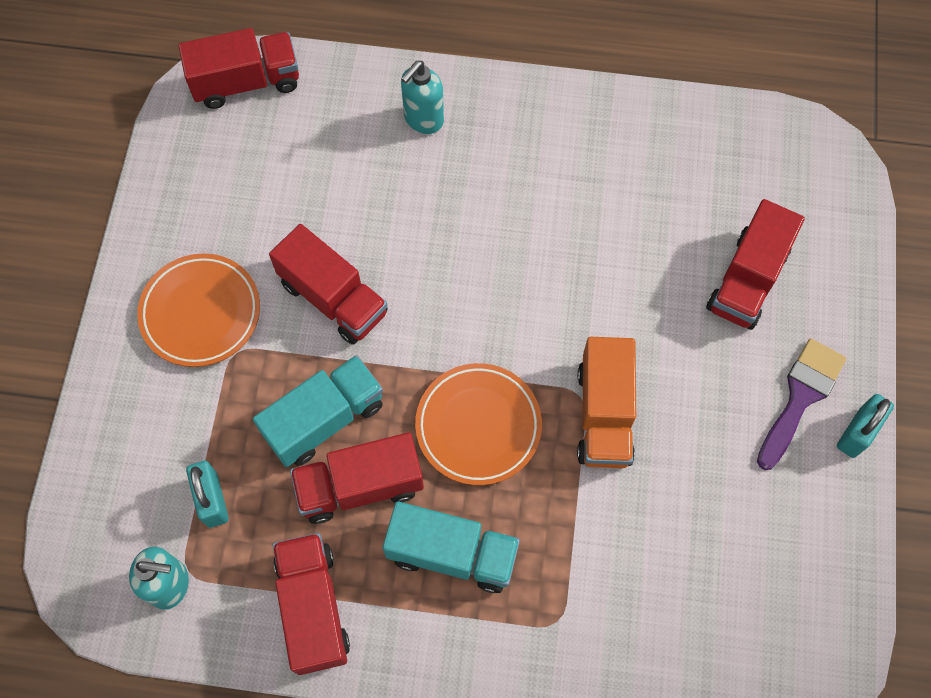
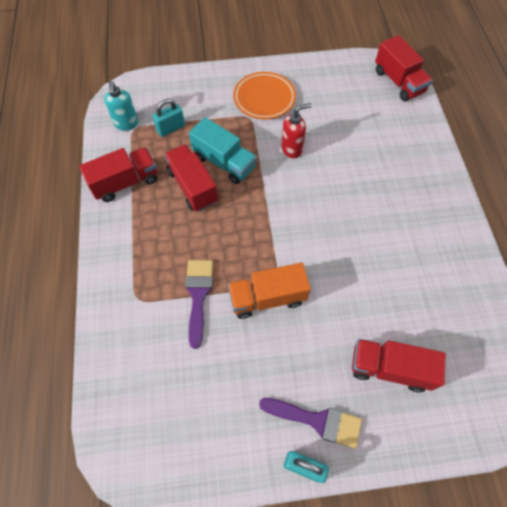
camera: 75 degrees right, 5 degrees down
red truck [269,224,388,345] -> red soap dispenser [281,103,312,158]
turquoise truck [382,501,520,593] -> none
turquoise soap dispenser [401,61,444,134] -> none
orange plate [415,363,542,485] -> none
none -> purple brush [185,260,213,349]

